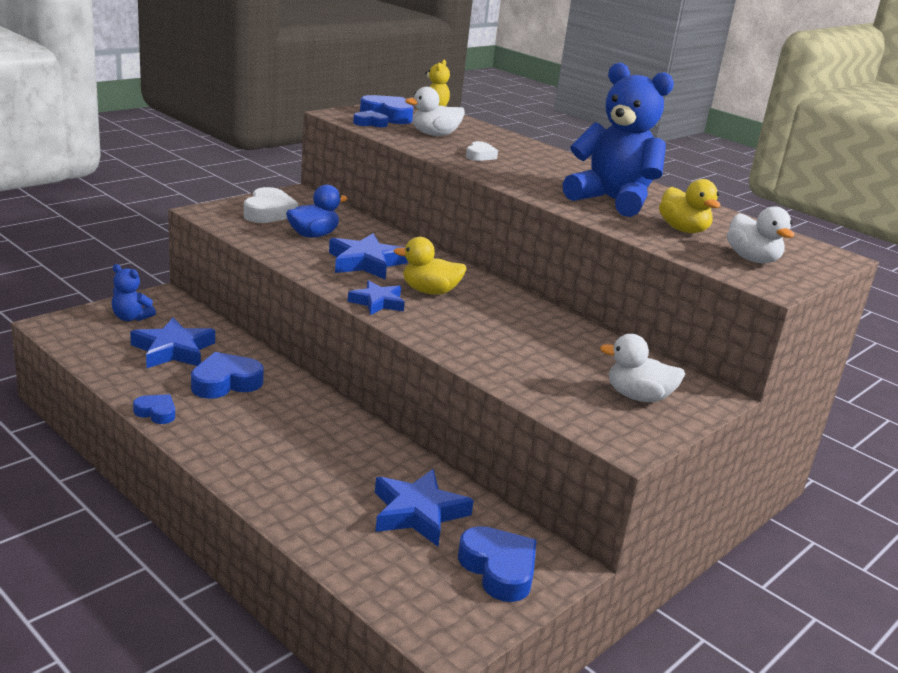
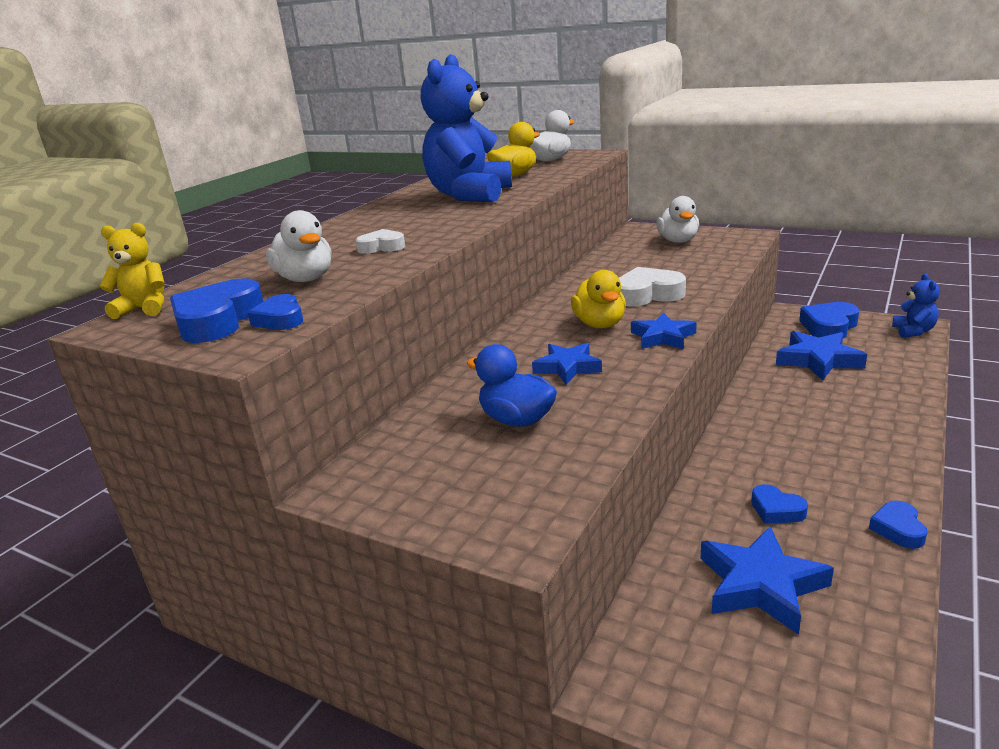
camera: 100 degrees left, 0 degrees up
blue teddy bear [112,264,156,321] -> blue teddy bear moved to [892,273,940,338]
blue heart [191,352,264,399] -> blue heart [751,484,808,524], size x0.58
white heart [244,187,298,223] -> white heart moved to [619,267,686,307]
blue star [329,234,408,280] -> blue star [532,343,602,384], size x0.66

